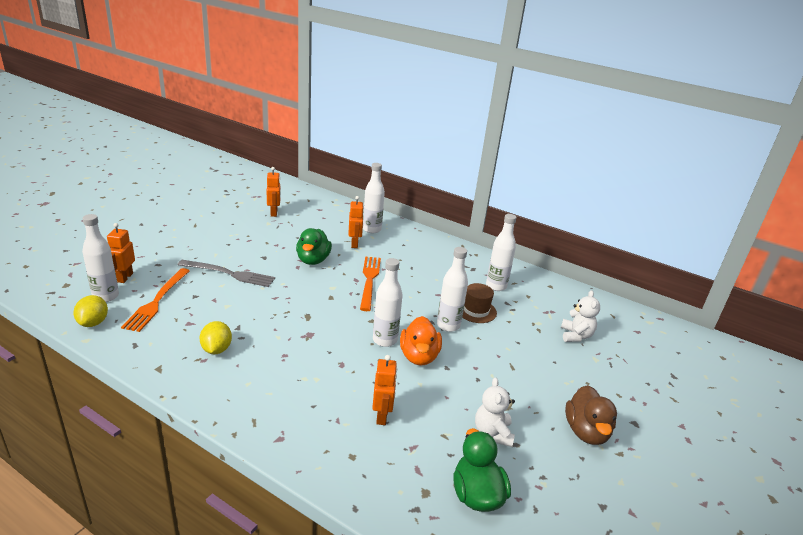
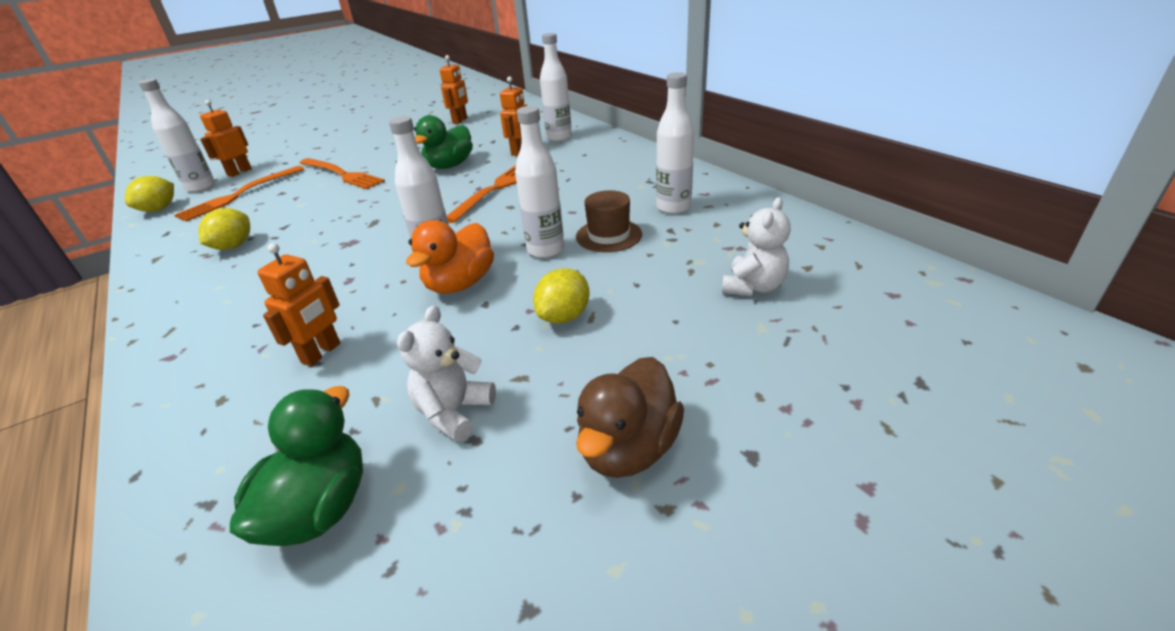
camera: 30 degrees right, 5 degrees up
grey fork [177,260,275,287] -> orange fork [300,158,385,189]
none -> yellow lemon [533,268,590,324]

